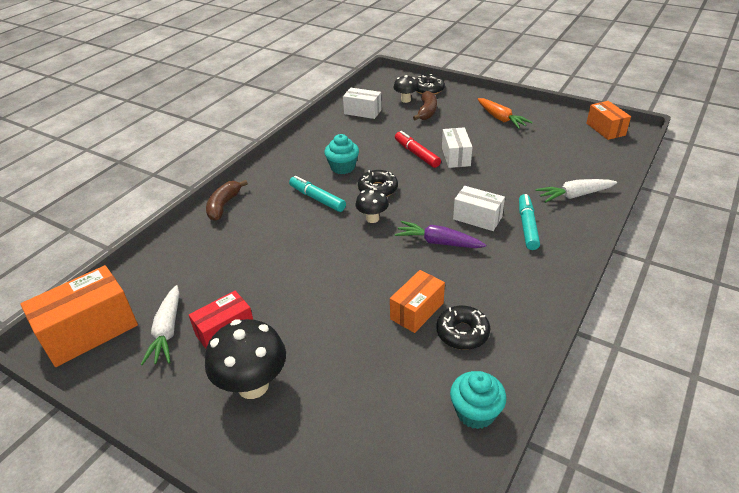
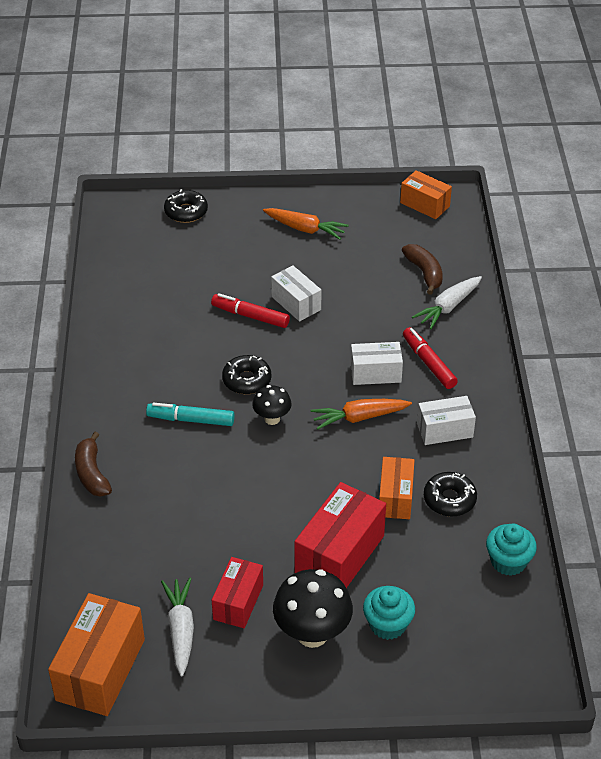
camera: 35 degrees left, 5 degrees up
white carrot [140,285,180,365] -> white carrot turned 150 degrees counterclockwise [161,578,194,676]
turquoise cupcake [324,134,359,174] -> turquoise cupcake moved to [363,586,415,640]
white box [343,88,382,119] -> white box moved to [417,396,476,445]
black mushroom [393,75,419,103] -> none
purple carrot [395,221,486,248] -> orange carrot [311,399,412,430]
brown banana [413,91,437,120] -> brown banana moved to [402,244,443,295]
turquoise marker [519,194,540,250] -> red marker [403,327,458,389]
none -> red box [294,482,386,588]

